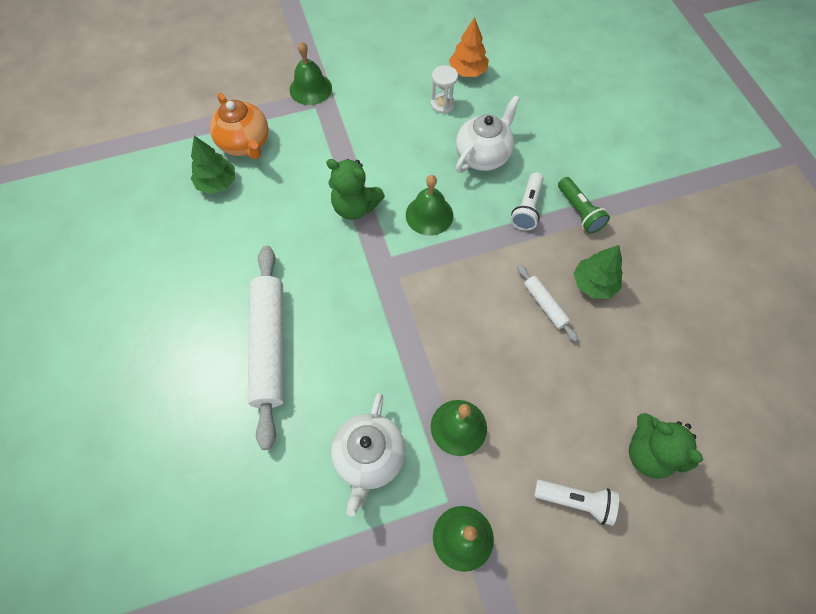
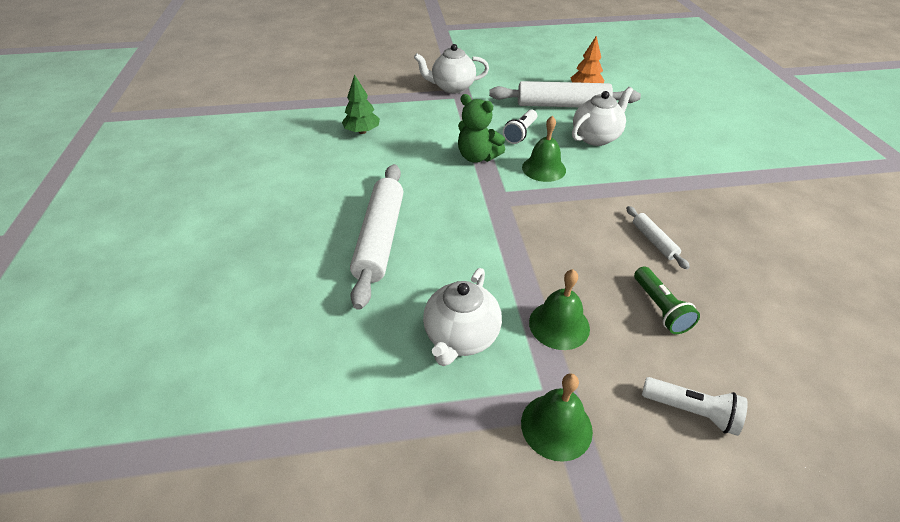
camera: 10 degrees right, 20 degrees down
orange teapot [210,93,269,159] -> none
green bell [289,41,332,105] -> white teapot [414,44,489,94]
white hourglass [431,65,458,114] -> white rolling pin [489,81,641,107]
white flashlight [511,172,544,231] -> white flashlight moved to [503,109,537,144]
green flashlight [558,177,610,234] -> green flashlight moved to [634,267,700,334]
green tree [573,245,623,299] -> none
green teddy bear [629,413,703,478] -> none

